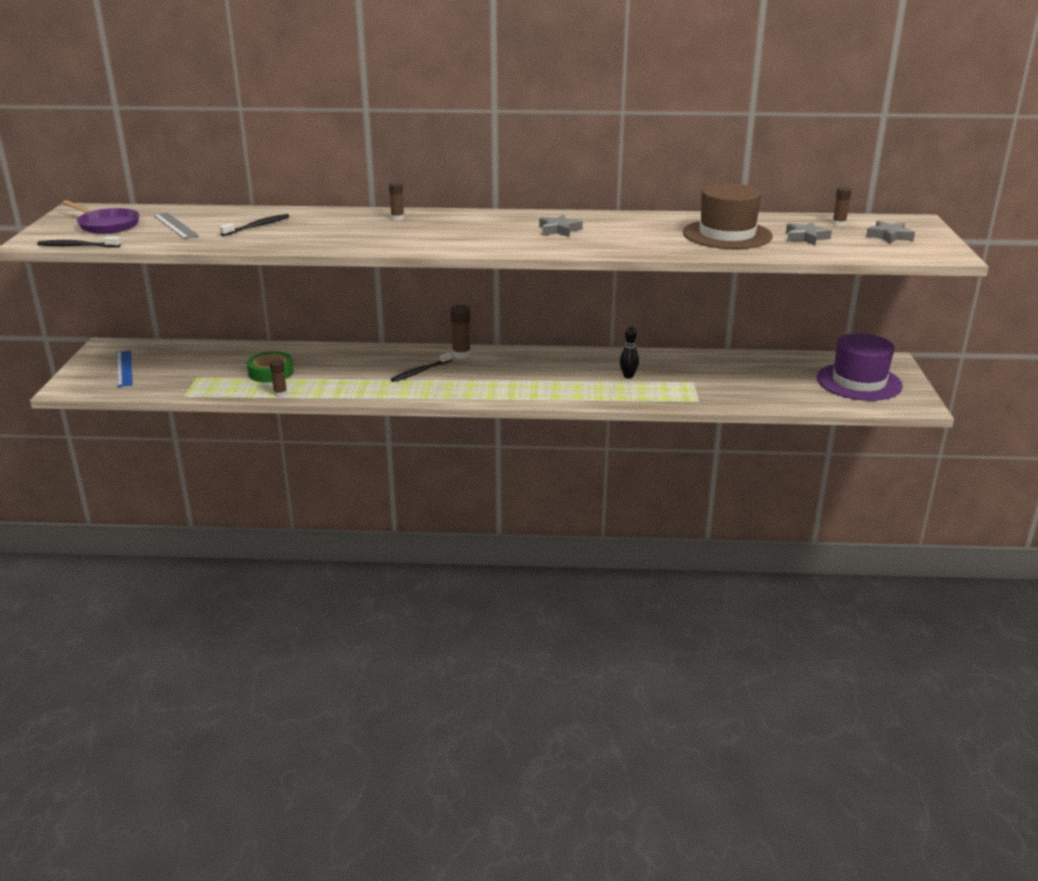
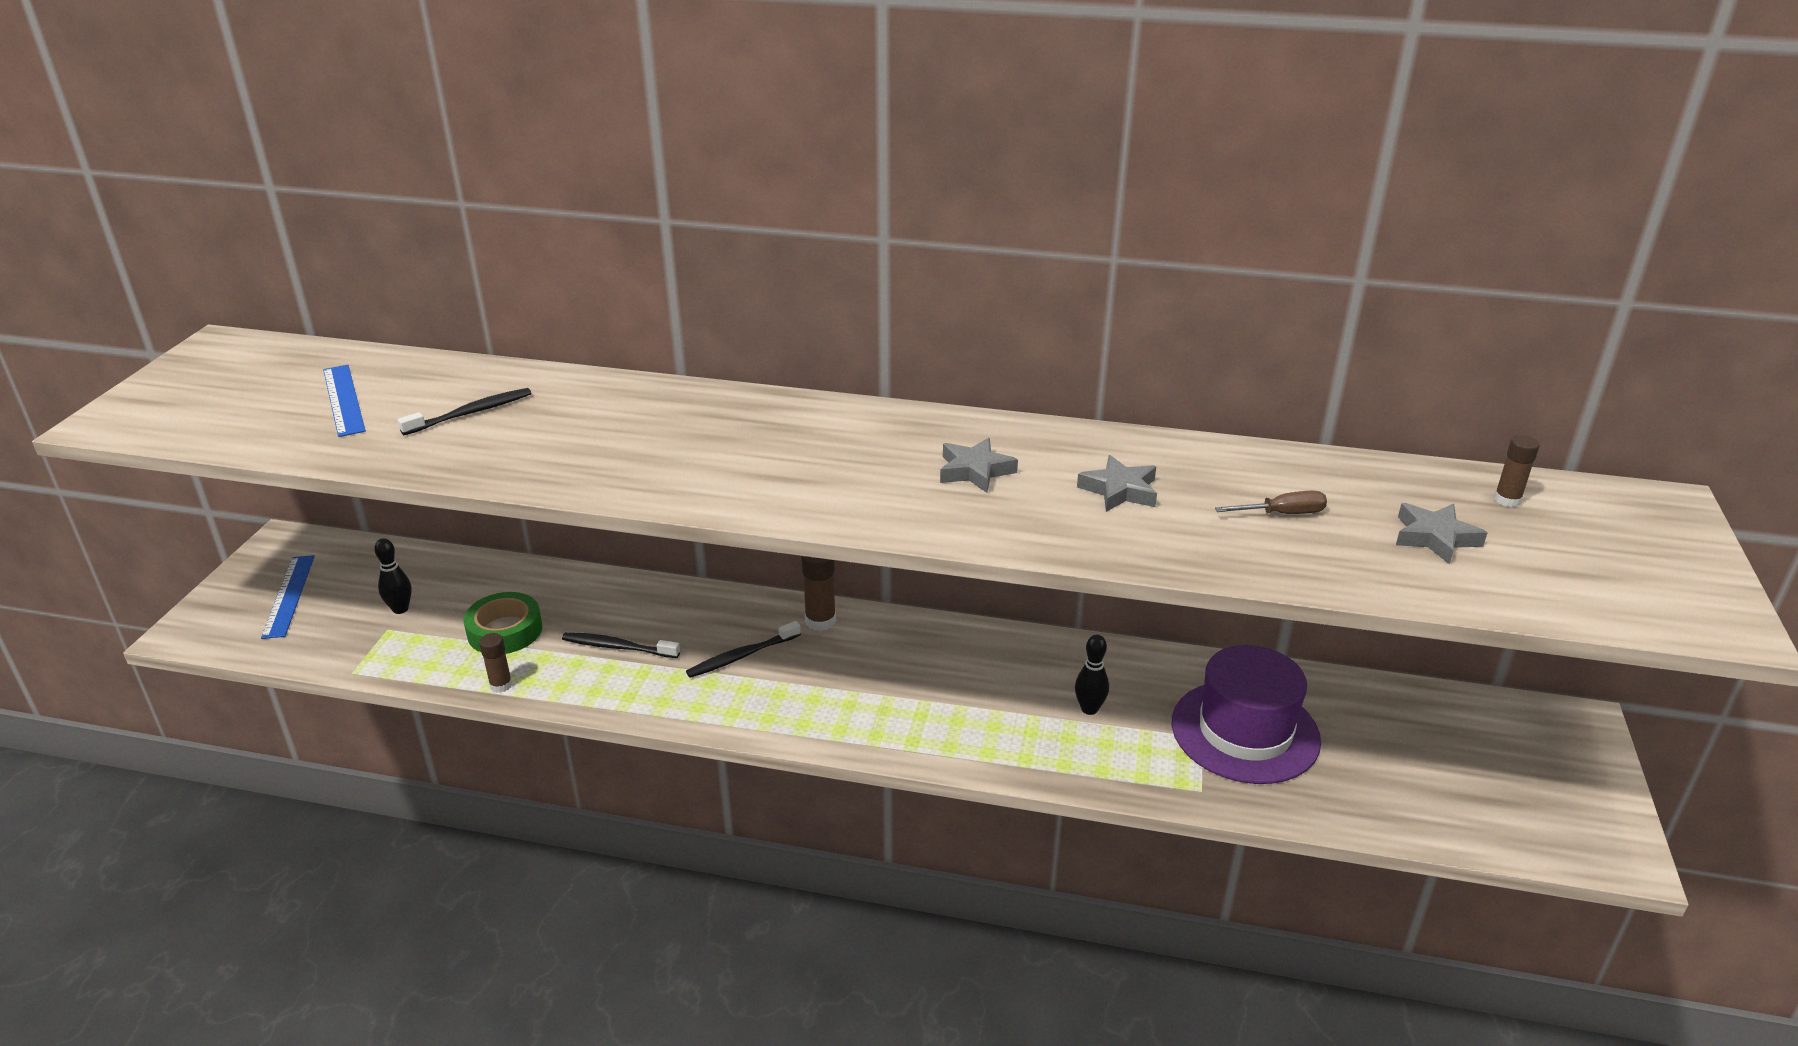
camera: 10 degrees right, 5 degrees up
black toothbrush [37,236,121,248] -> black toothbrush moved to [562,632,680,658]
purple pan [62,200,139,234] -> none
grey ruler [153,213,199,239] -> blue ruler [323,365,366,437]
brown glue stick [389,181,404,220] -> none
brown hat [683,183,773,249] -> brown screwdriver [1215,491,1327,514]
purple hat [817,333,903,401] -> purple hat moved to [1172,645,1321,784]
grey star [866,220,915,244] -> grey star moved to [1077,455,1157,512]
none -> black bowling pin [374,538,412,614]

